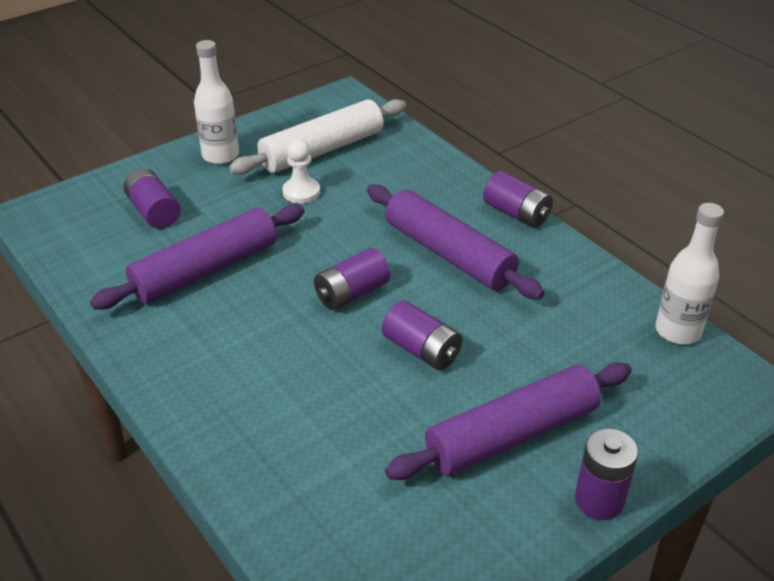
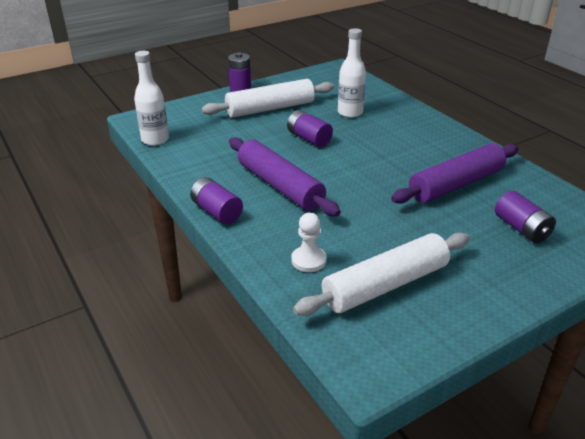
camera: 175 degrees left, 5 degrees down
white bottle [194,40,239,164] -> white bottle moved to [338,28,366,118]
white pawn [282,139,320,204] -> white pawn moved to [291,213,327,272]
purple battery [314,248,390,310] -> none
purple rolling pin [385,362,632,480] -> white rolling pin [202,79,334,118]

